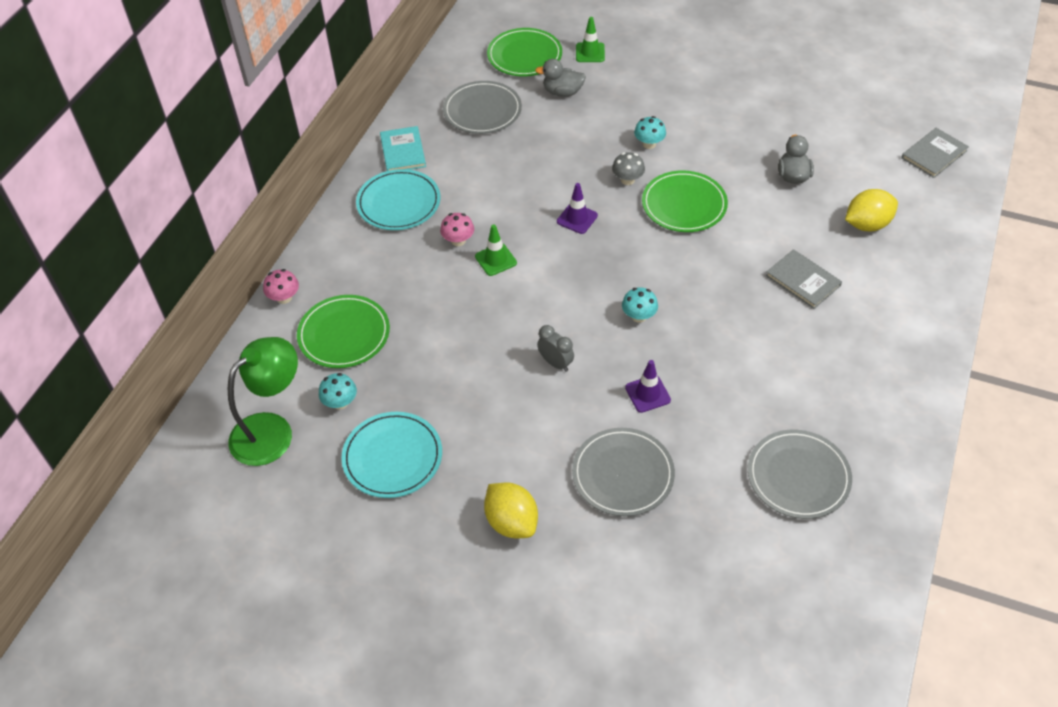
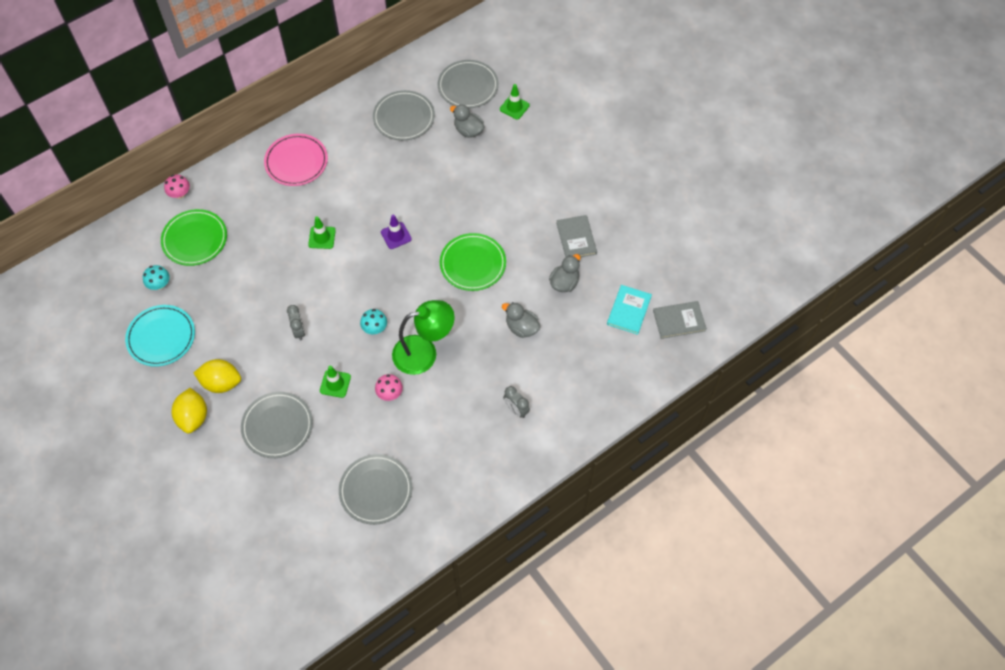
camera: 30 degrees right, 10 degrees up
green lamp [228,337,298,466] -> green lamp moved to [392,300,455,375]
turquoise plate [356,169,441,230] -> pink plate [264,134,328,186]
turquoise book [380,126,426,171] -> turquoise book moved to [607,285,652,335]
pink mushroom [440,213,474,246] -> pink mushroom moved to [375,374,403,401]
green plate [487,28,562,76] -> grey plate [438,60,499,108]
grey mushroom [612,152,645,185] -> none
purple traffic cone [625,360,671,413] -> green traffic cone [320,366,351,398]
turquoise mushroom [634,116,666,149] -> none
grey book [766,249,842,309] -> grey book moved to [556,215,597,257]
yellow lemon [845,189,898,231] -> yellow lemon moved to [194,359,241,393]
none -> grey duck [502,302,540,338]
none -> grey clock [503,386,530,418]

